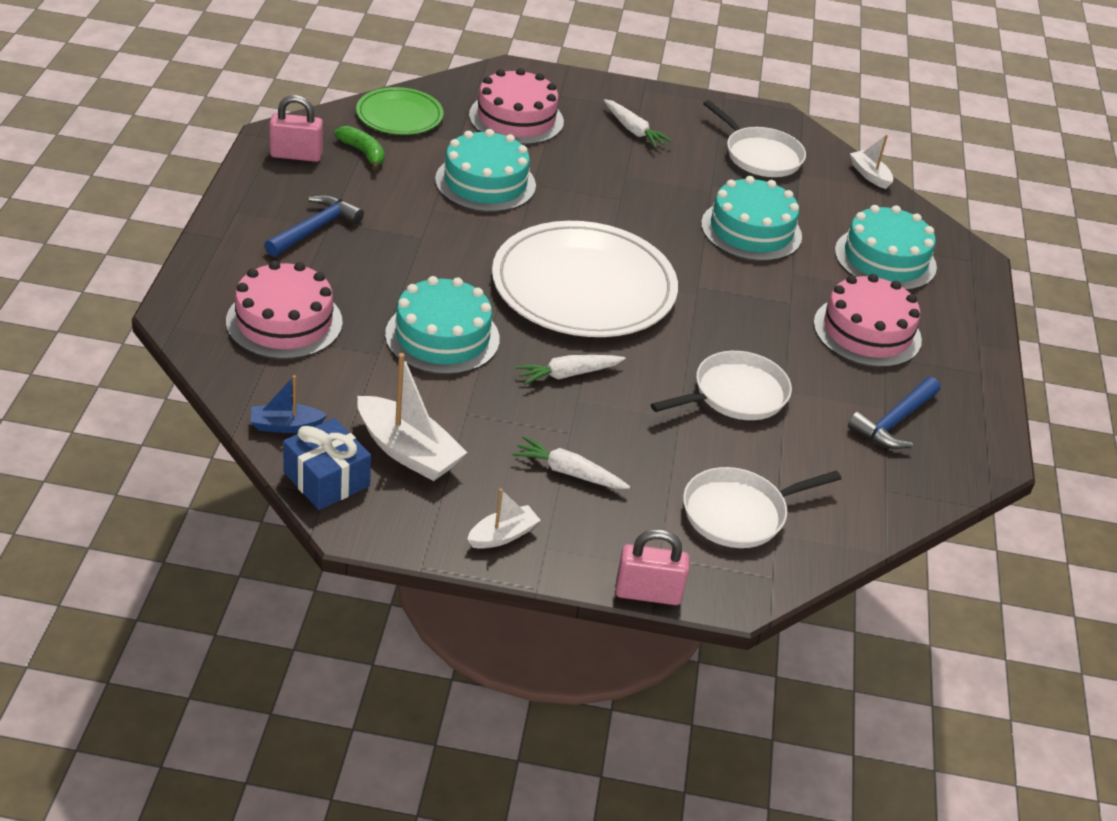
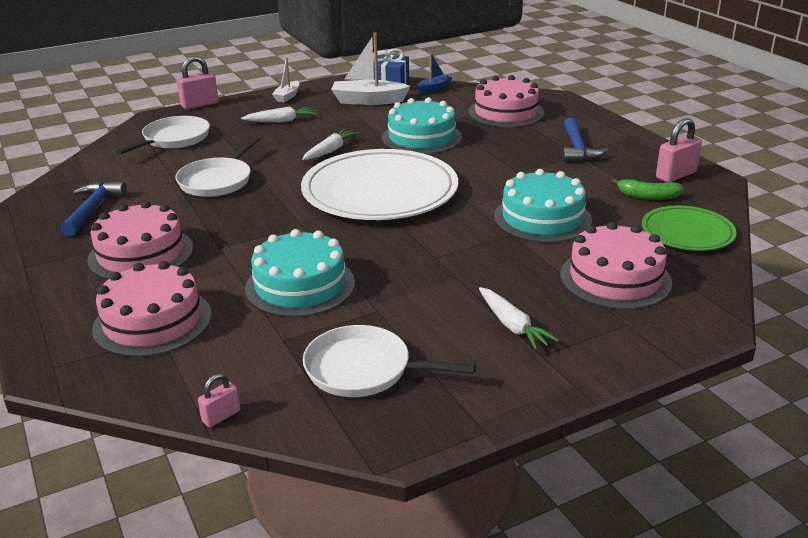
camera: 150 degrees right, 10 degrees down
white carrot [604,99,672,148] -> white carrot turned 135 degrees counterclockwise [479,287,559,350]
turquoise cake [835,205,937,291] -> pink cake [92,261,212,357]
white boat [850,134,893,189] -> pink padlock [198,373,240,427]

